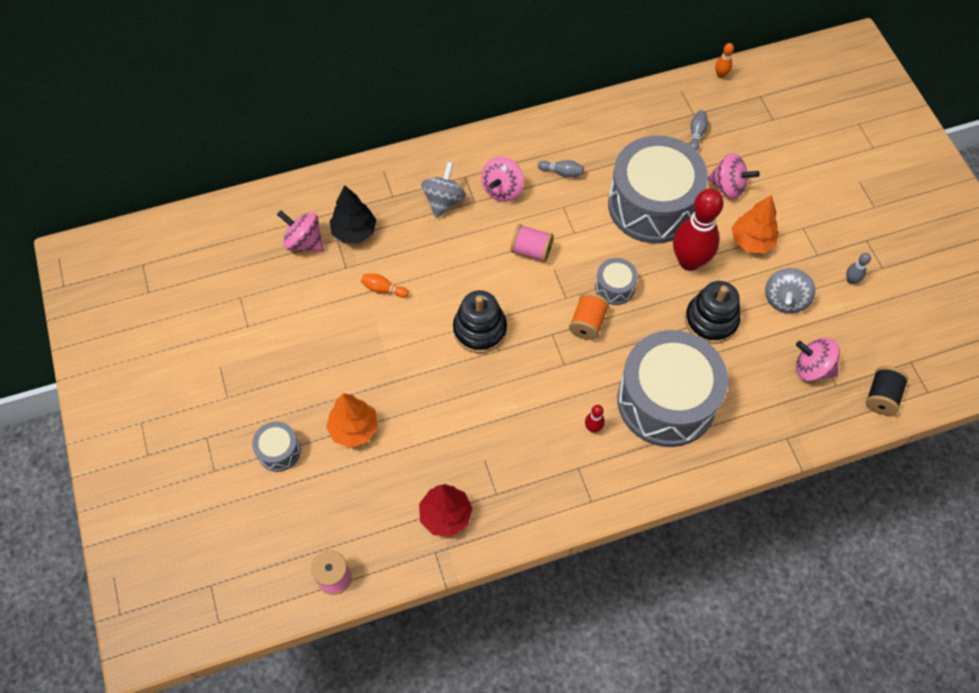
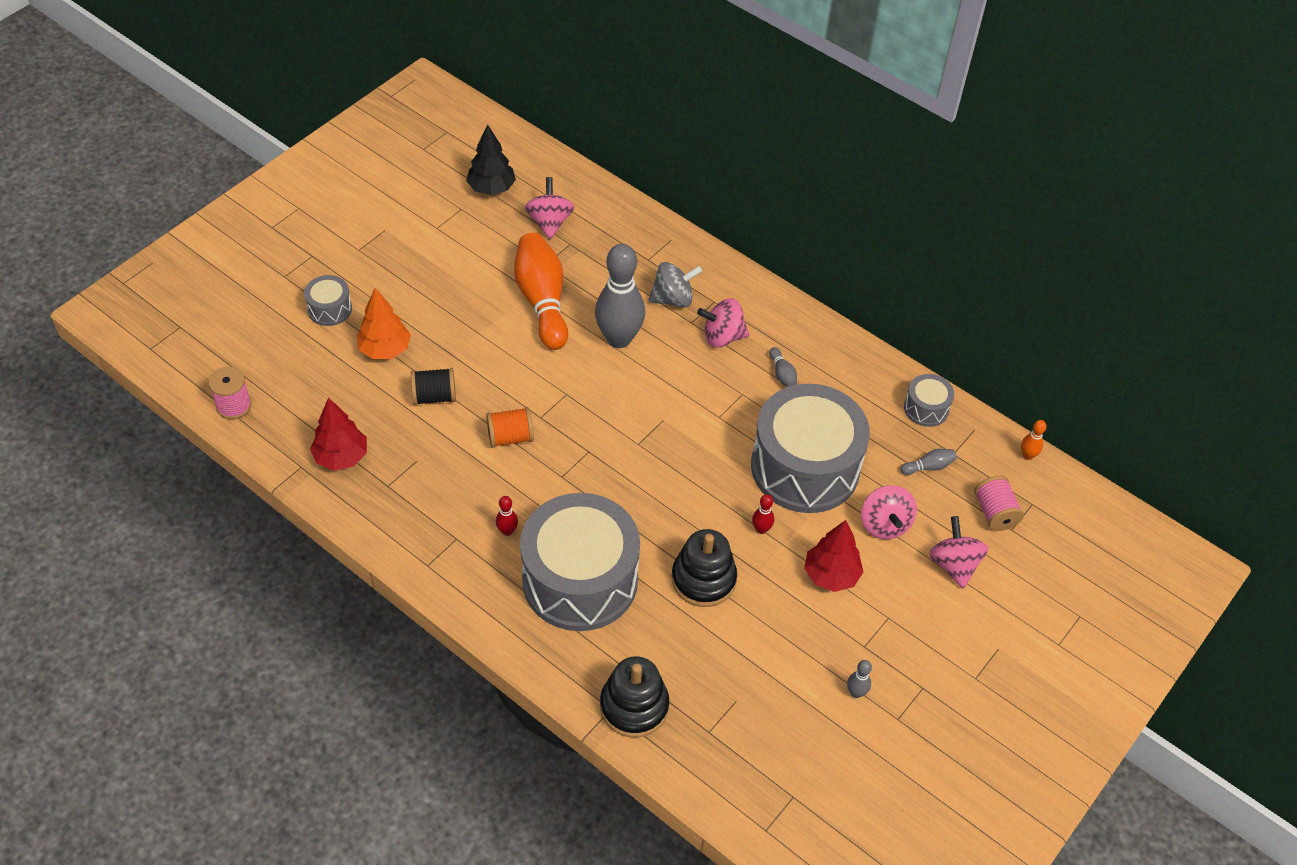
camera: 55 degrees right, 10 degrees down
black tree [329,185,376,244] -> black tree moved to [466,124,516,195]
orange bowling pin [361,274,409,298] -> orange bowling pin [514,233,568,350], size x2.45
black stacking toy [453,290,507,353] -> black stacking toy moved to [600,656,669,738]
pink spool [511,224,554,262] -> pink spool moved to [975,476,1024,531]
orange spool [569,293,609,340] -> orange spool moved to [486,407,534,448]
grey drum [595,258,638,305] -> grey drum moved to [904,374,954,427]
red bowling pin [673,188,724,271] -> red bowling pin [752,494,774,534], size x0.41
orange tree [731,195,779,254] -> red tree [804,520,863,592]
grey spinning top [765,268,815,313] -> none
pink spinning top [796,338,840,381] -> pink spinning top moved to [929,516,988,589]
black spool [866,366,908,415] -> black spool moved to [411,368,456,405]
none -> grey bowling pin [595,244,645,348]

